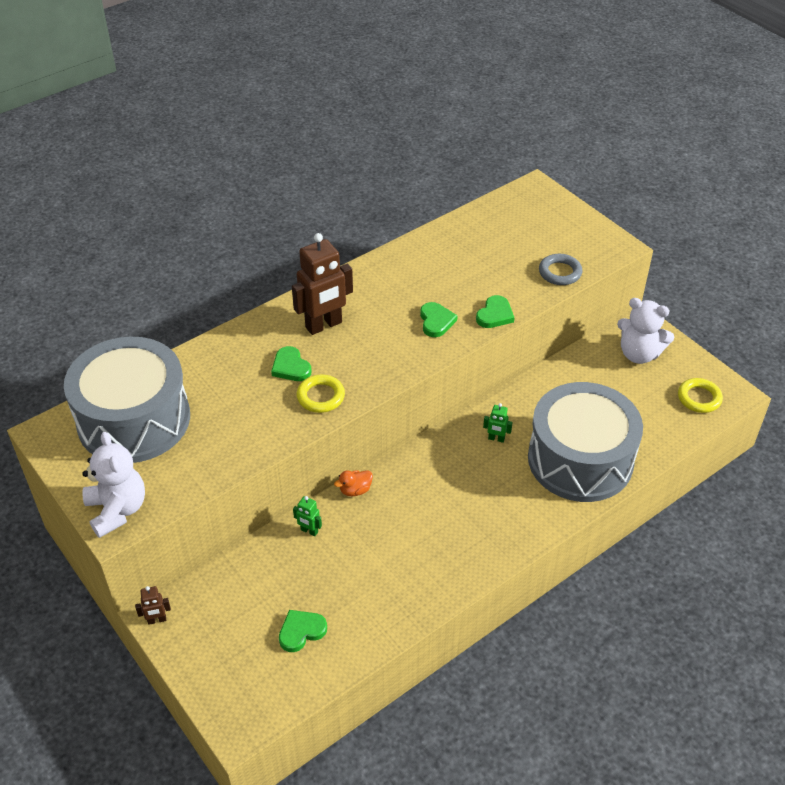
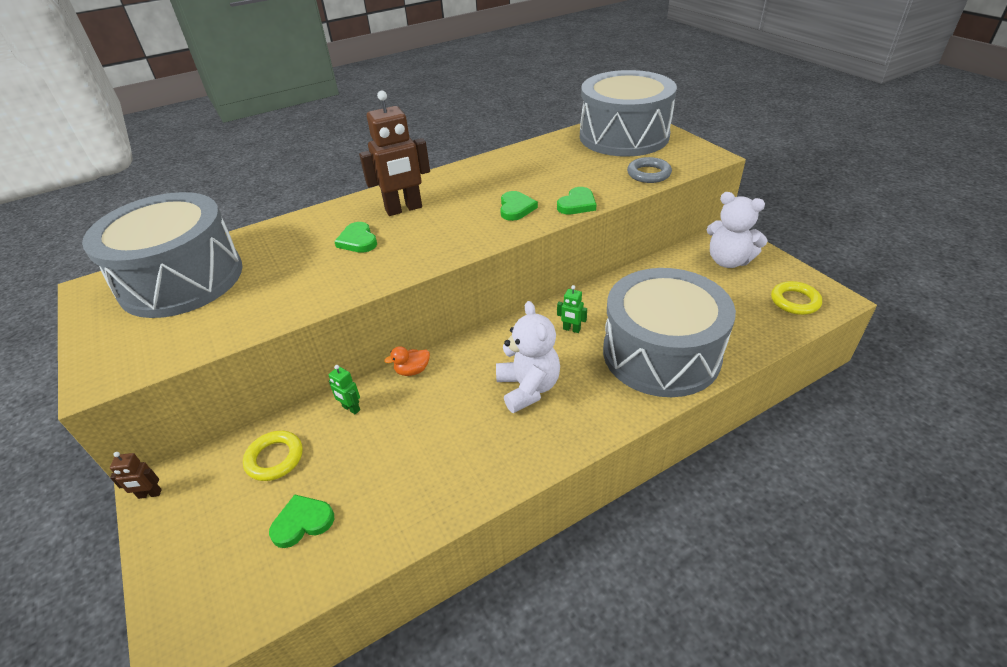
camera: 10 degrees right, 5 degrees down
white teddy bear [82,432,145,538] -> white teddy bear moved to [496,301,560,413]
yellow ring [296,374,345,413] -> yellow ring moved to [243,431,303,481]
none -> grey drum [580,70,677,157]

